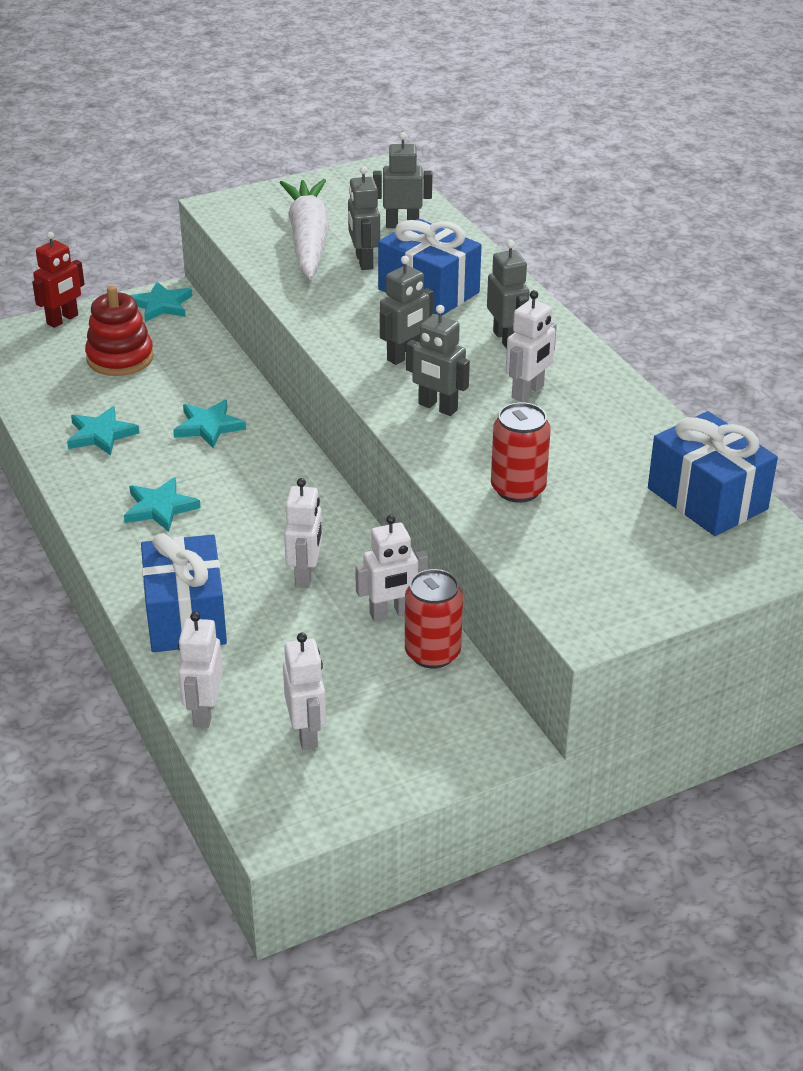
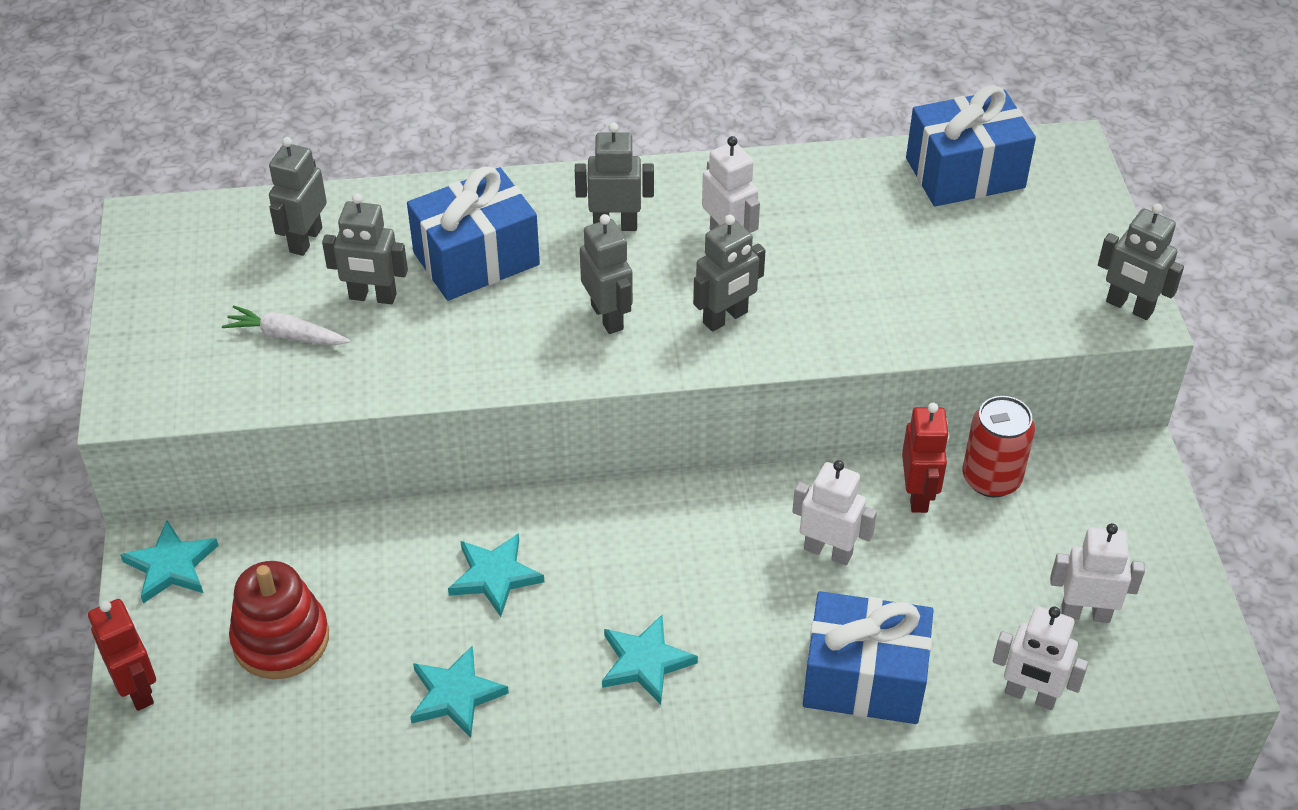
camera: 70 degrees left, 10 degrees up
white carrot [280,179,329,280] -> white carrot [222,306,350,345], size x0.48
white robot [355,515,428,622] -> red robot [902,403,949,513]
red can [491,402,551,503] -> none
none -> grey robot [1098,203,1184,320]

